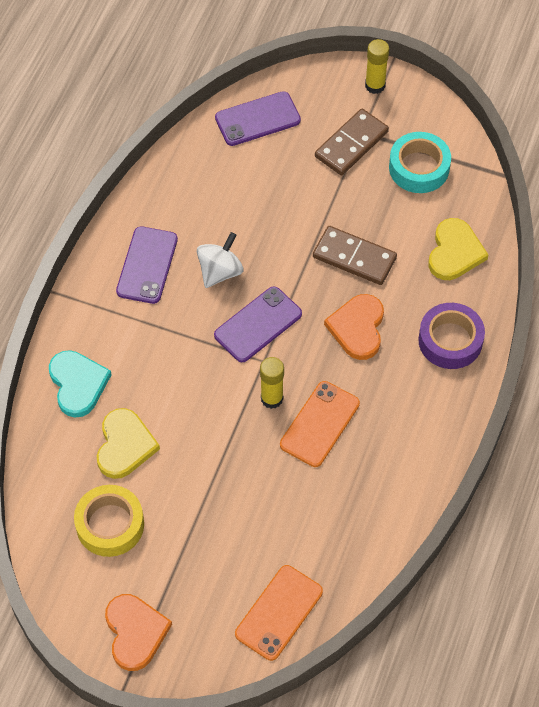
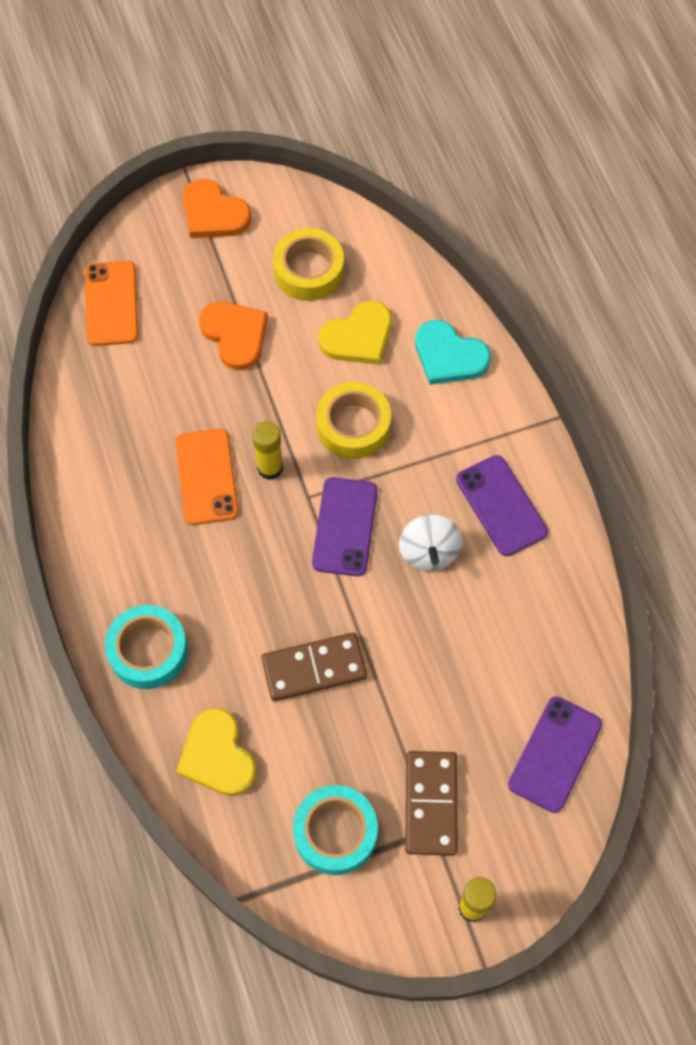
camera: 140 degrees right, 5 degrees up
yellow heart [97,408,160,479] -> yellow heart turned 90 degrees counterclockwise [319,301,392,365]
orange heart [324,294,384,360] -> orange heart moved to [199,302,268,370]
purple tape [418,303,485,369] -> turquoise tape [105,605,188,689]
none -> yellow tape [316,382,391,459]

